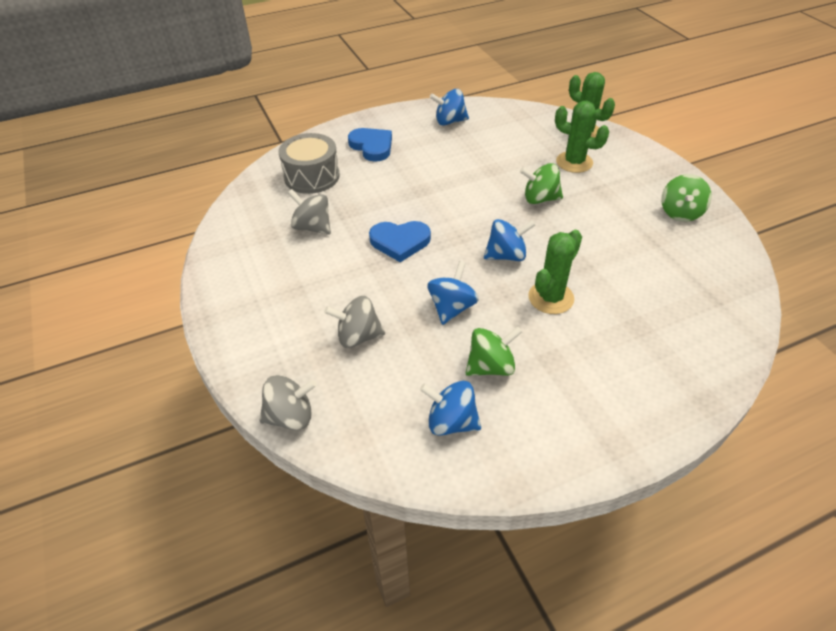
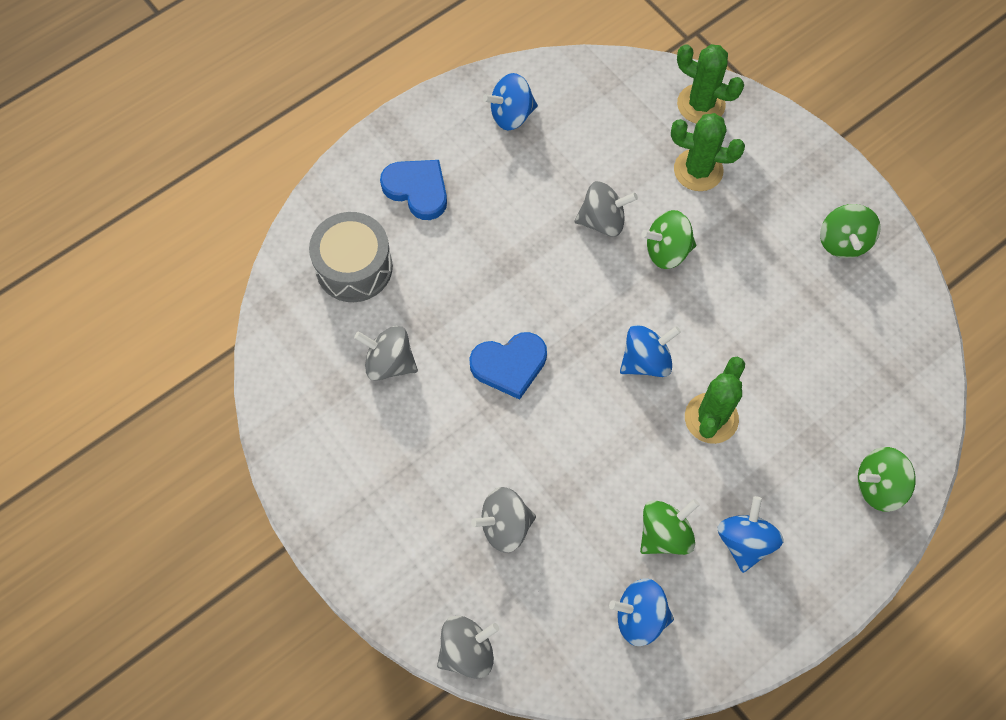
camera: 15 degrees left, 20 degrees up
blue spinning top [427,261,479,325] -> blue spinning top moved to [718,496,784,573]
none -> grey spinning top [574,181,638,236]
none -> green spinning top [858,447,916,512]

